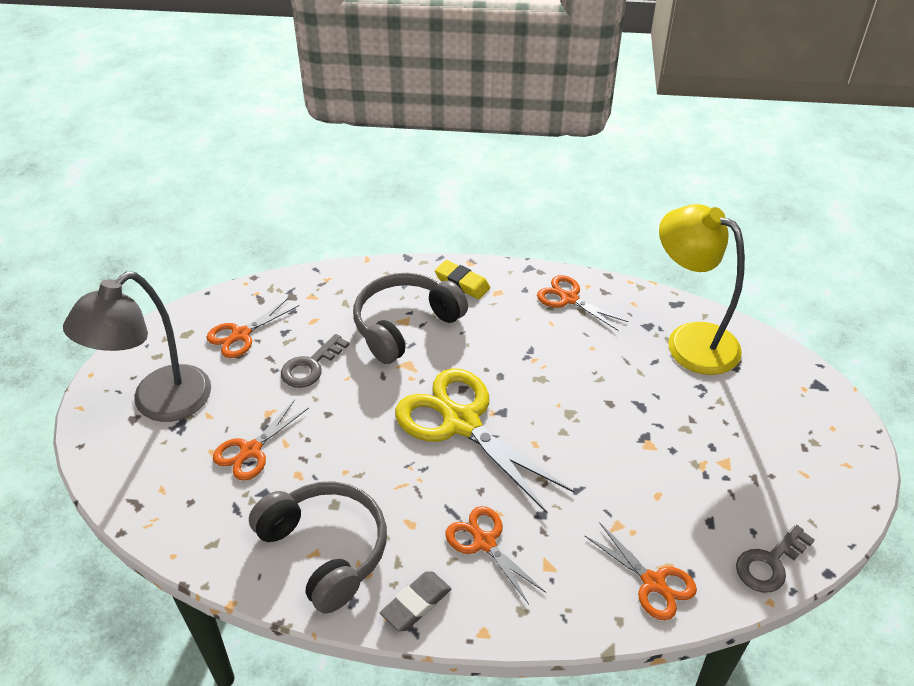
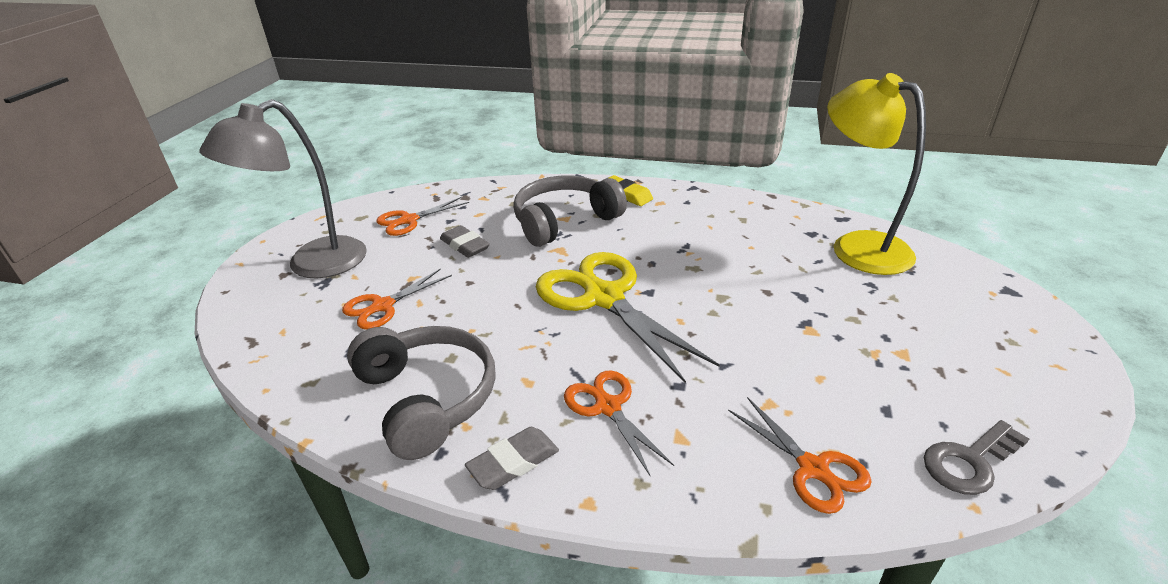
camera: 10 degrees right, 10 degrees down
grey key [281,334,350,388] -> grey eraser [440,225,490,258]
orange scissors [537,275,628,331] -> none

